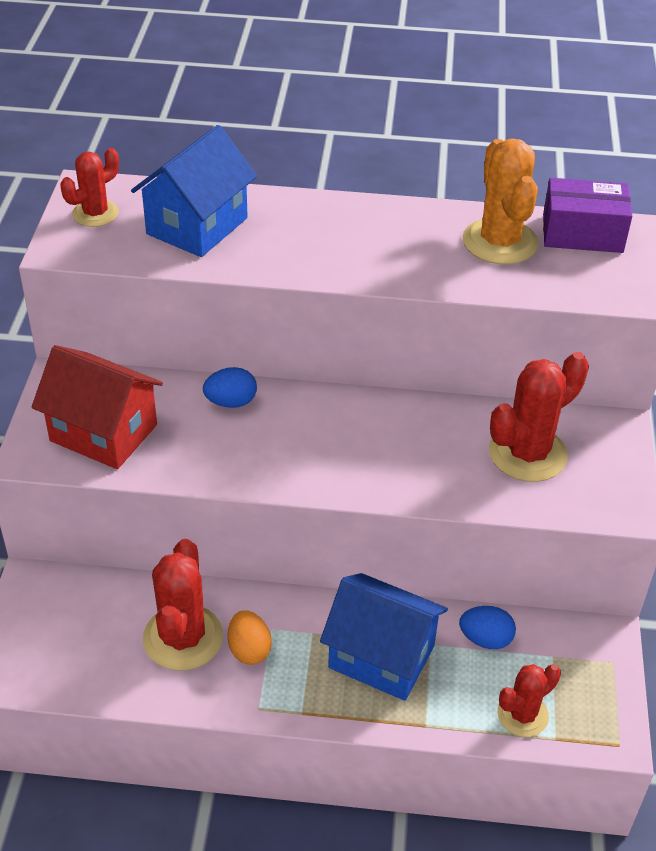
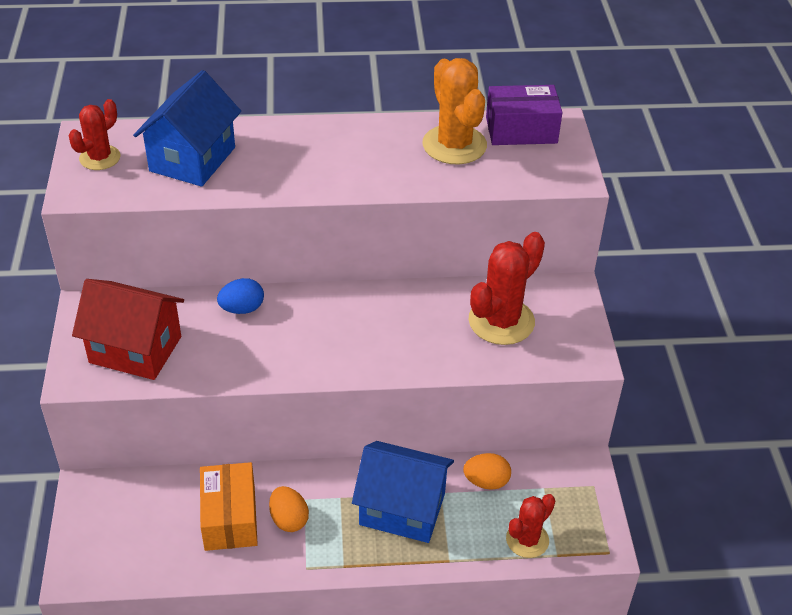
camera: 10 degrees left, 0 degrees up
red cactus [143,539,223,671] -> orange box [200,462,258,551]
blue egg [459,606,516,649] -> orange egg [463,453,511,490]

